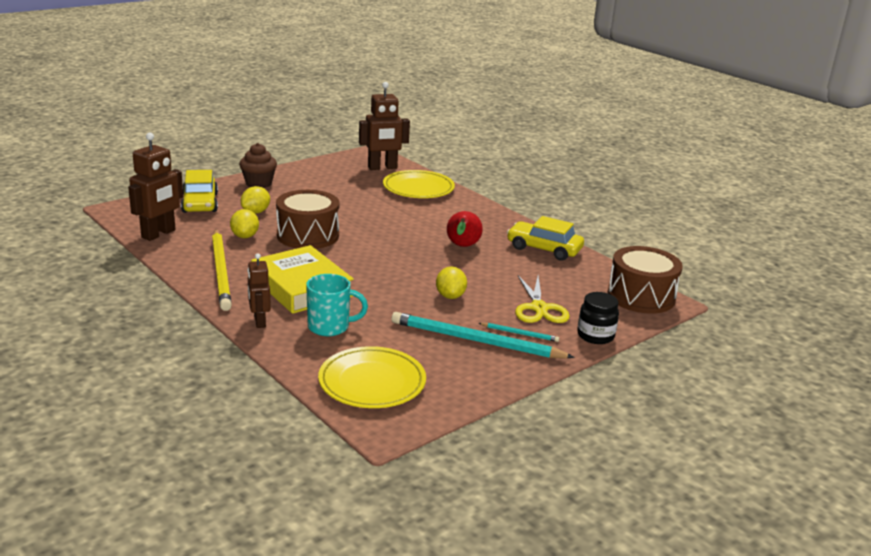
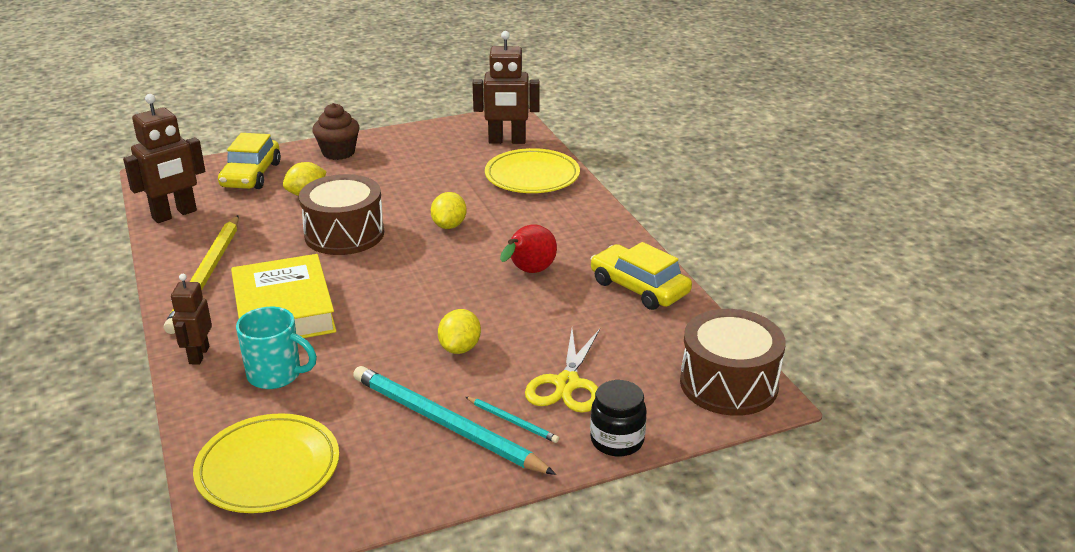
camera: 20 degrees right, 5 degrees up
yellow lemon [230,209,259,238] -> yellow lemon moved to [431,192,466,229]

